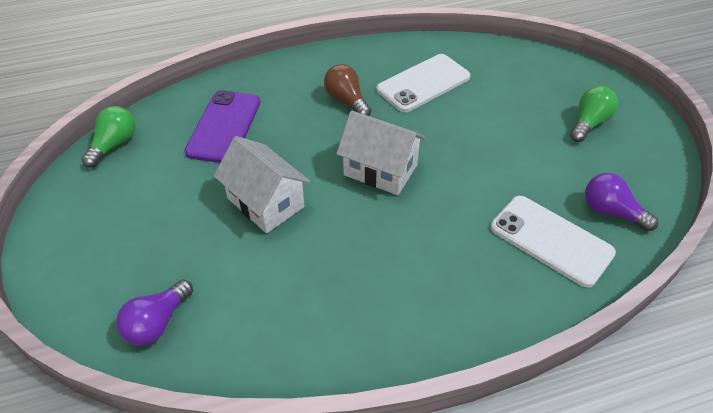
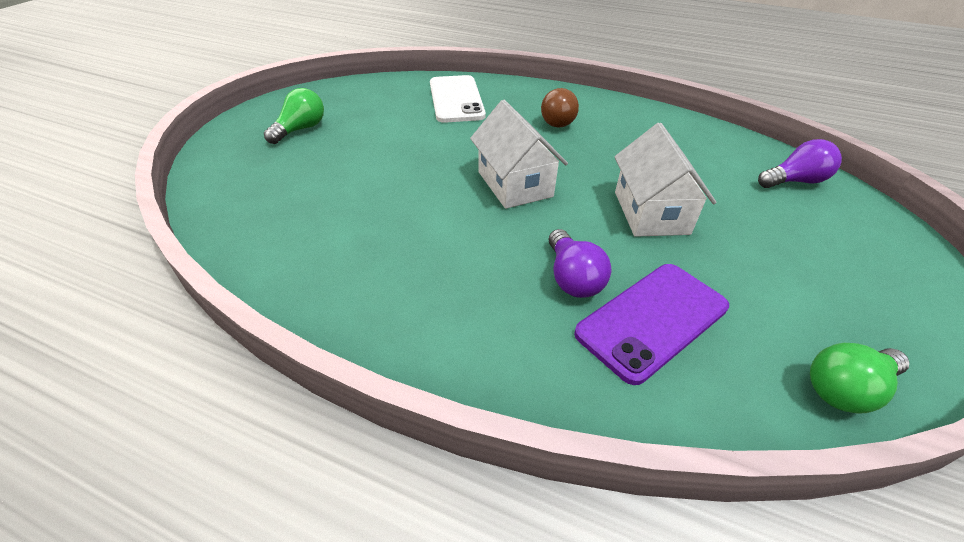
camera: 140 degrees left, 5 degrees down
brown light bulb [324,64,371,116] -> brown light bulb moved to [541,88,579,127]
white phone [377,54,470,112] -> none
green light bulb [570,86,618,142] -> green light bulb turned 135 degrees clockwise [264,88,324,144]
purple light bulb [585,173,658,232] -> purple light bulb moved to [549,229,611,298]

